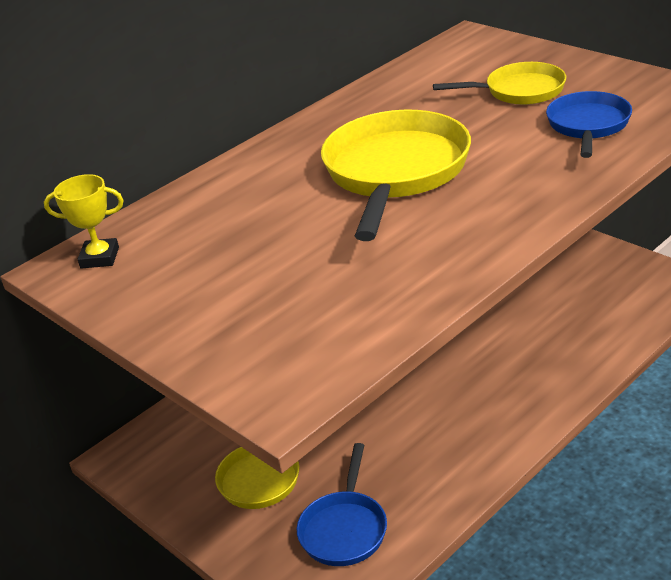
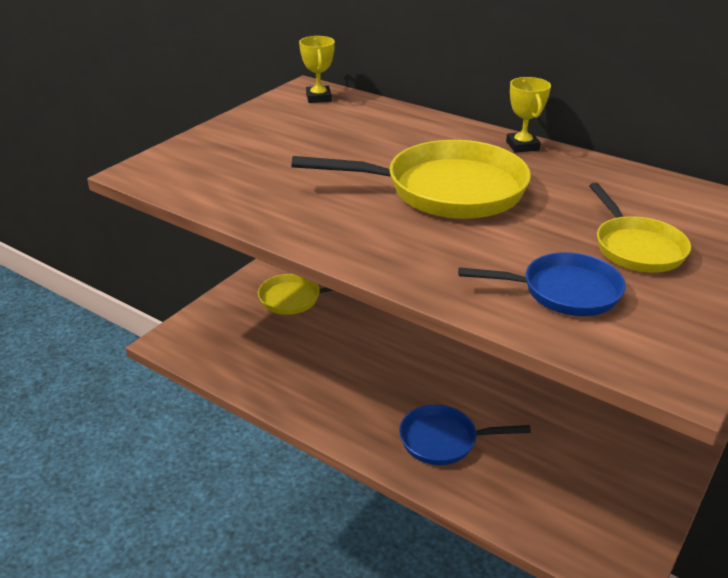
camera: 75 degrees right, 0 degrees up
blue pan [297,443,387,566] -> blue pan moved to [399,405,531,465]
none -> yellow trophy [506,77,551,153]

